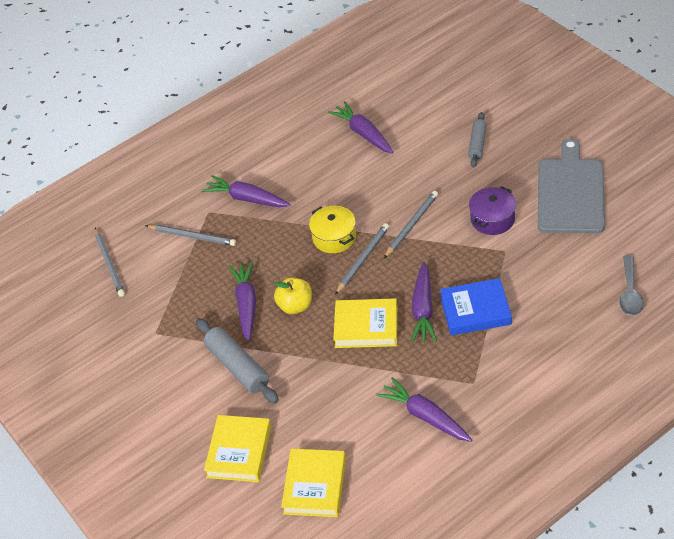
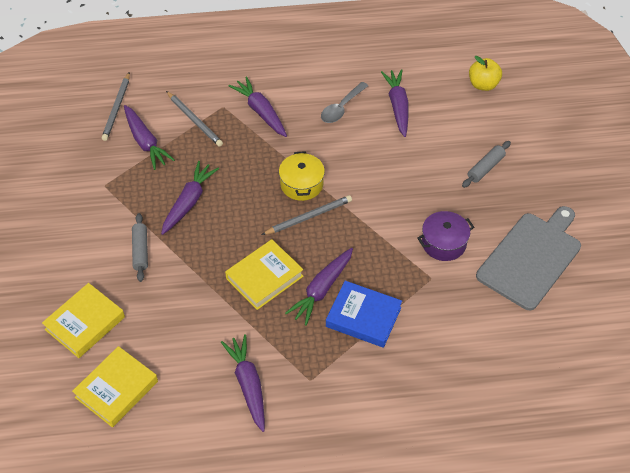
camera: 25 degrees right, 5 degrees up
grey rolling pin [196,318,279,403] -> grey rolling pin [132,213,148,282], size x0.64
yellow apple [274,277,312,314] -> yellow apple moved to [469,56,502,91]
yellow book [333,298,397,348] -> yellow book turned 75 degrees counterclockwise [225,239,304,310]
grey pencil [384,191,438,258] -> none
grey spoon [619,255,644,316] -> grey spoon moved to [321,82,368,123]
none -> purple carrot [124,105,175,170]

